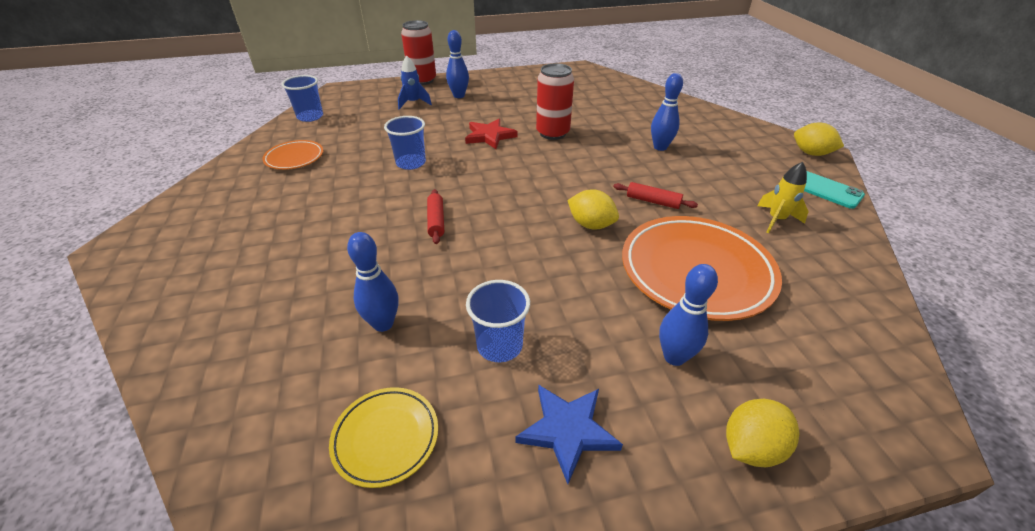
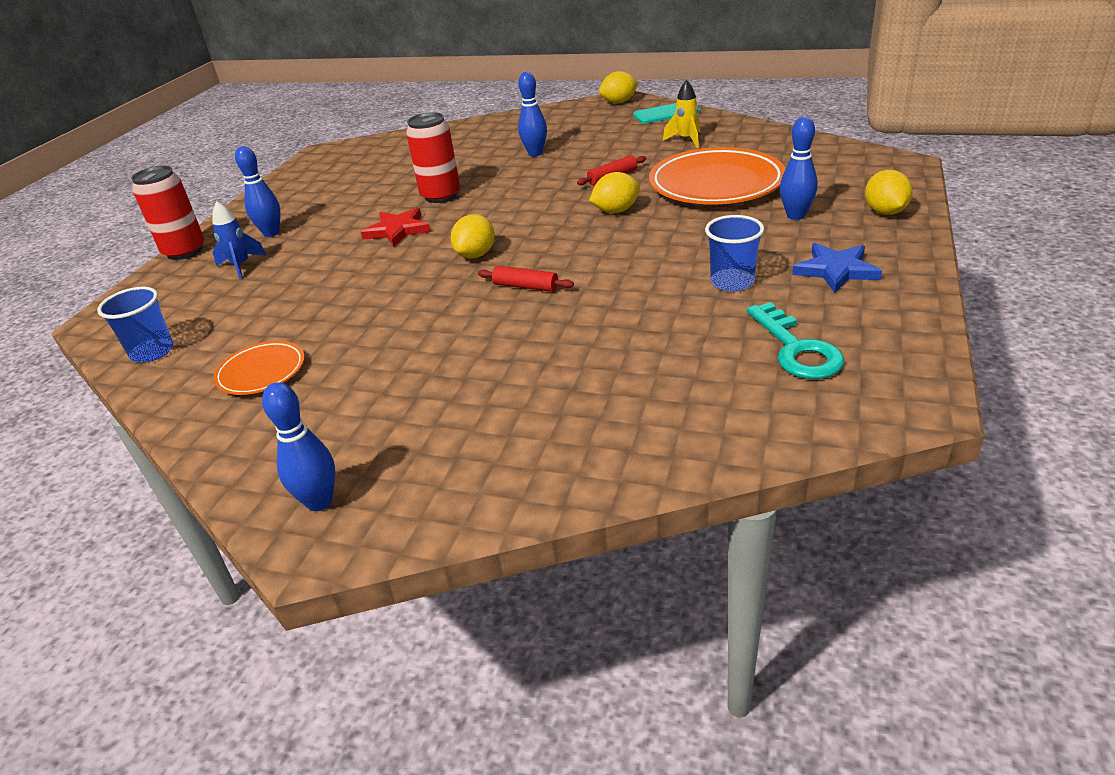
camera: 55 degrees left, 5 degrees down
yellow plate [329,387,438,488] -> turquoise key [747,302,845,379]
blue bowling pin [347,232,398,332] -> blue bowling pin moved to [262,382,335,511]
blue cup [384,116,426,170] -> none
none -> yellow lemon [451,214,495,258]

